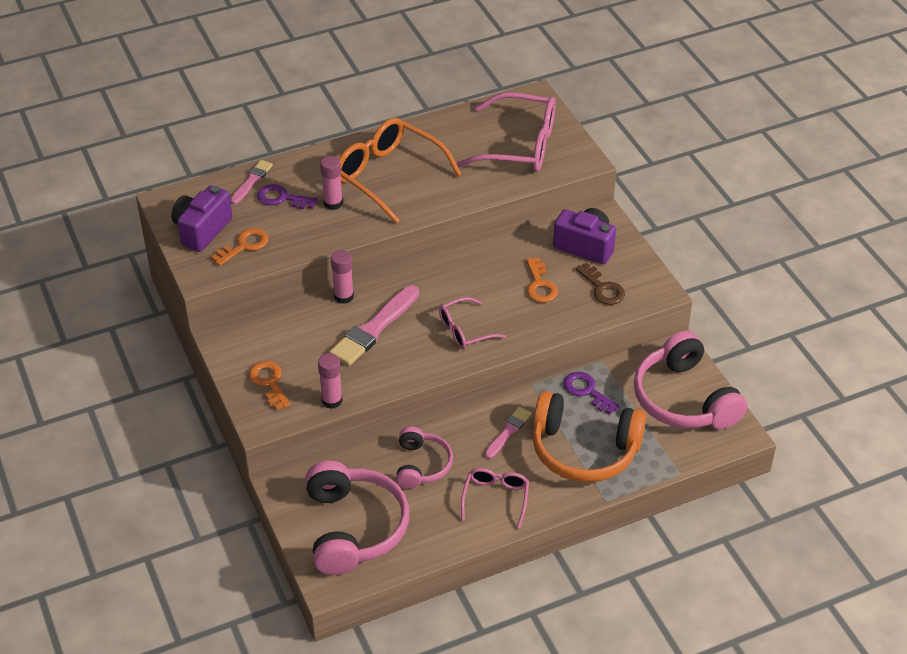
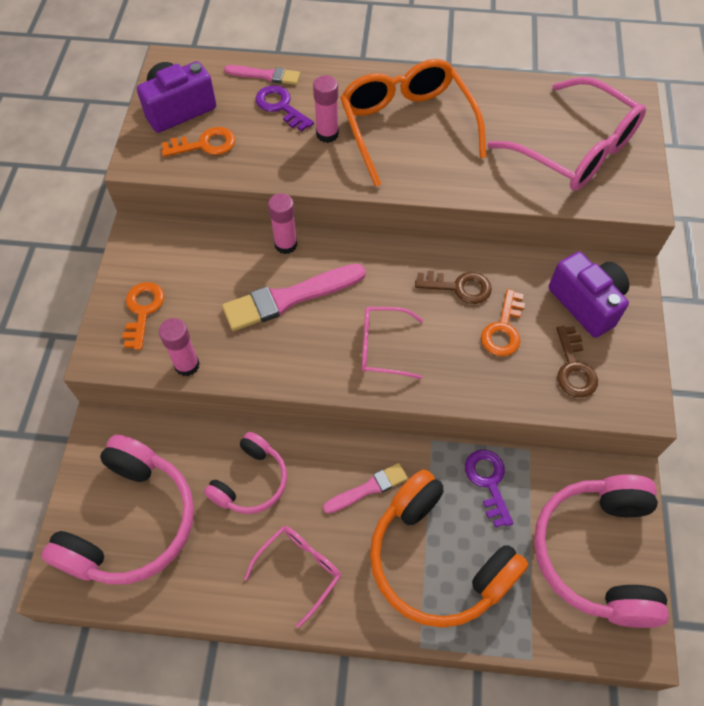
camera: 30 degrees right, 15 degrees up
pink brush [230,160,273,204] -> pink brush turned 45 degrees clockwise [224,65,300,85]
none -> brown key [415,271,492,304]

